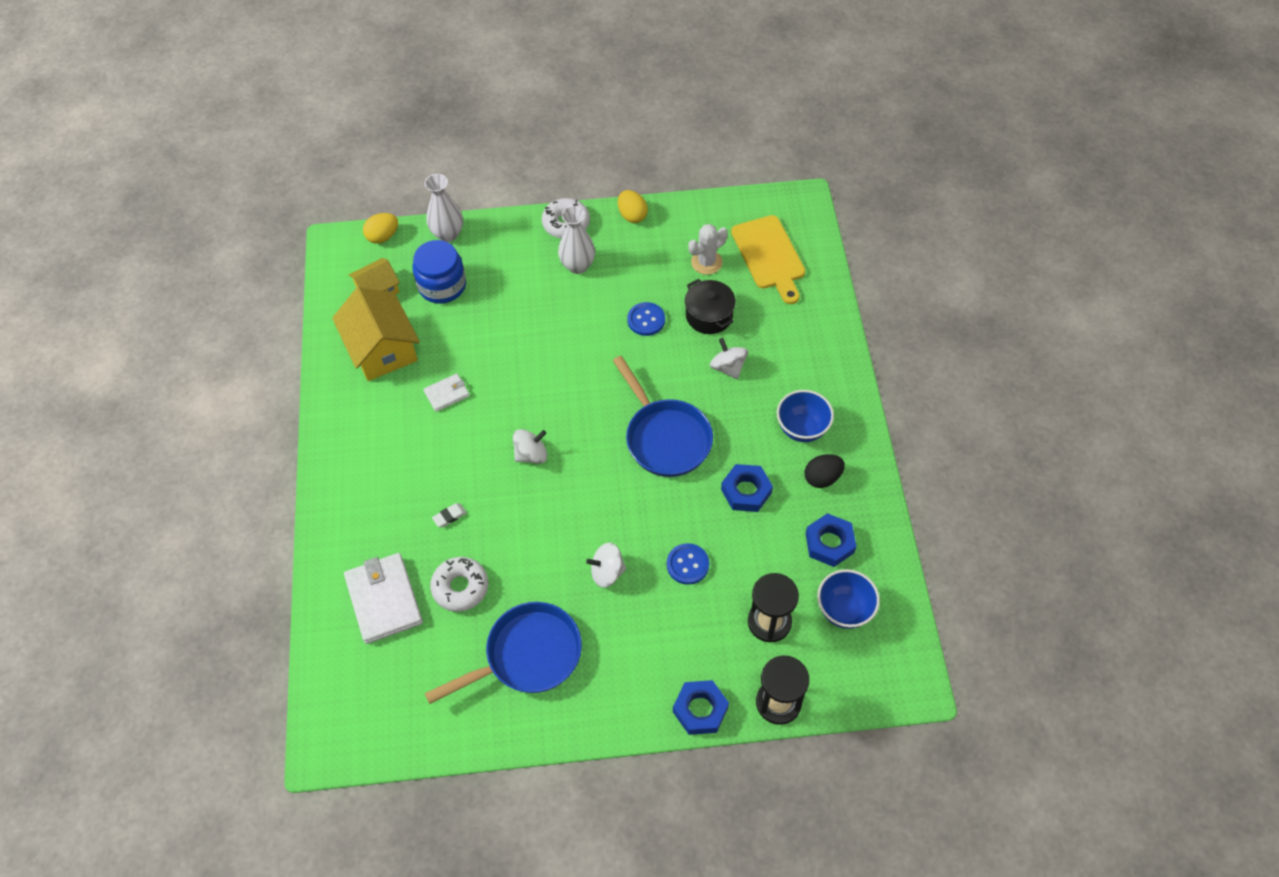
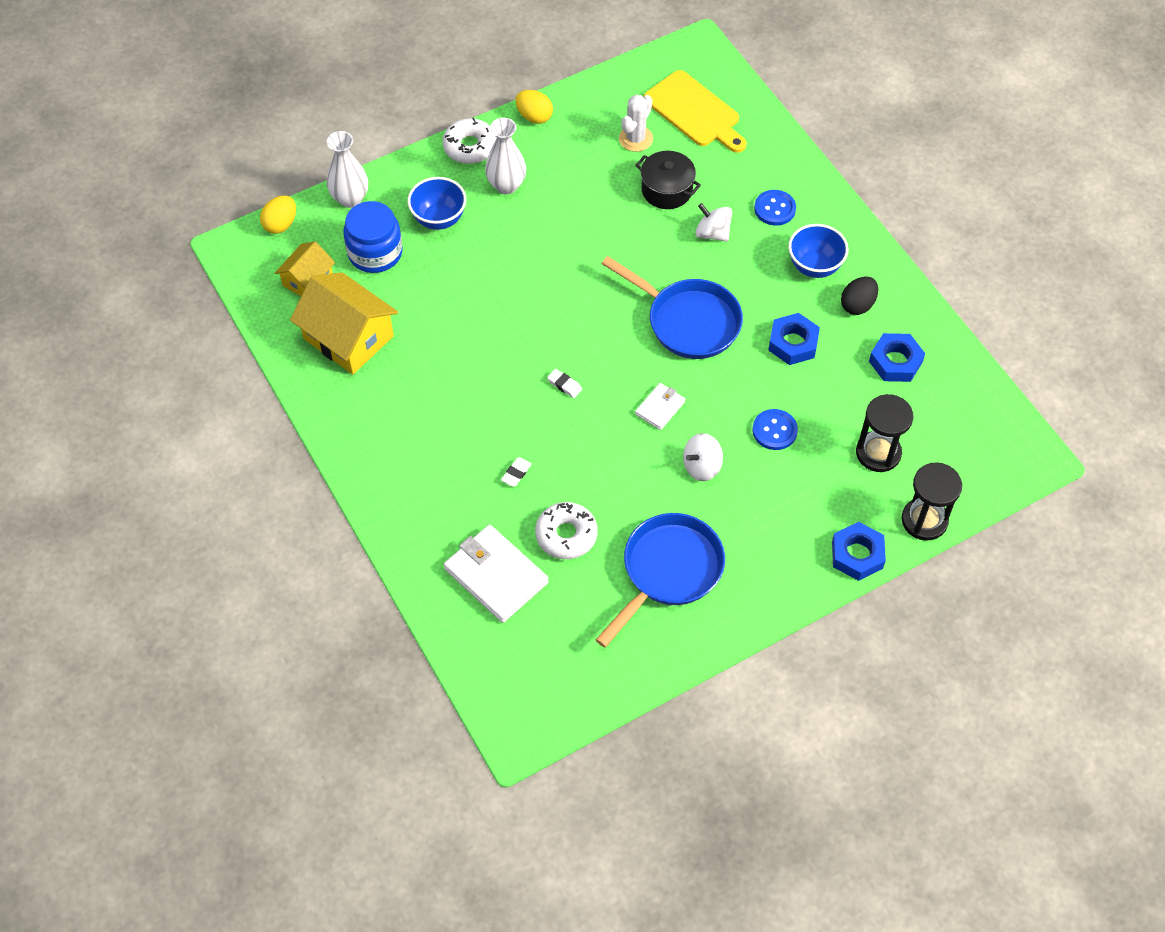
camera: 25 degrees left, 0 degrees up
white wallet [423,373,470,412] -> white wallet moved to [635,383,685,430]
white spinning top [513,429,547,464] -> white eraser [547,369,582,398]
blue button [627,302,665,336] -> blue button moved to [754,190,796,226]
blue bowl [817,569,880,629] -> blue bowl moved to [407,177,466,230]

